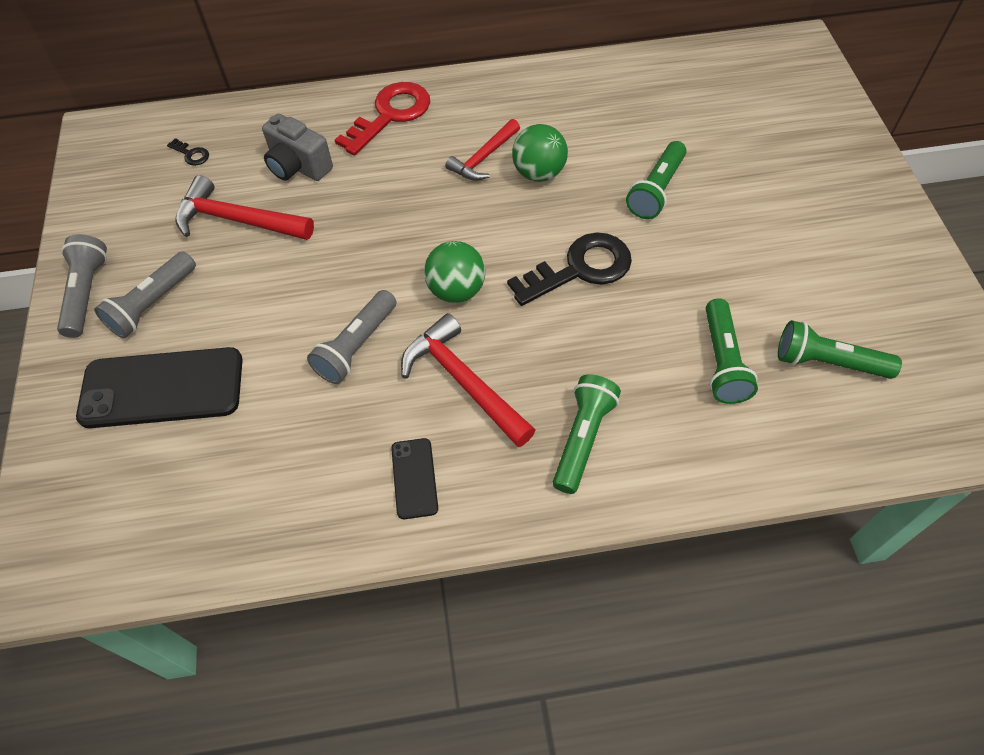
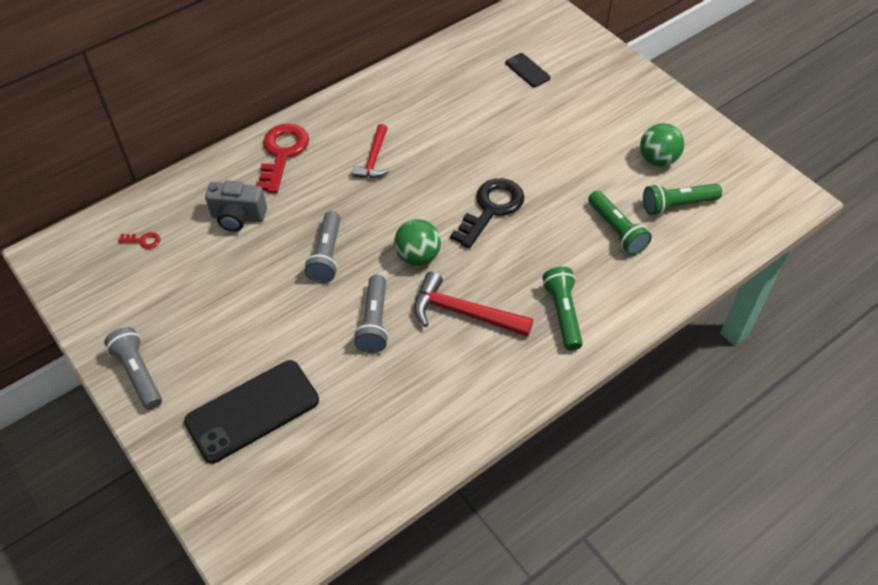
camera: 30 degrees left, 5 degrees down
grey flashlight [94,251,196,338] -> grey flashlight moved to [305,211,340,283]
black key [167,138,209,166] -> red key [118,232,160,249]
red hammer [175,175,314,240] -> none
black phone [391,438,438,519] -> black phone moved to [505,53,550,87]
green ball [512,124,568,182] -> green ball moved to [640,123,684,167]
green flashlight [626,141,687,219] -> none

